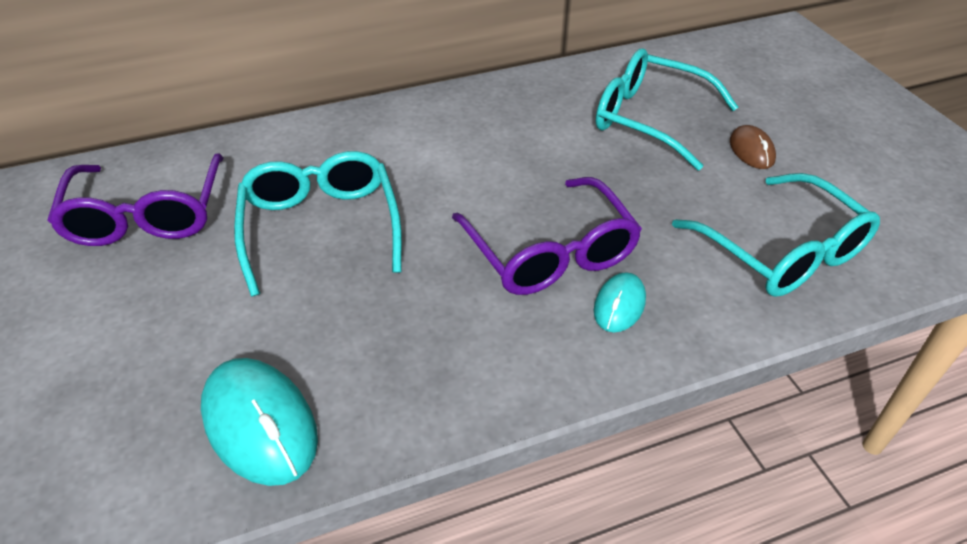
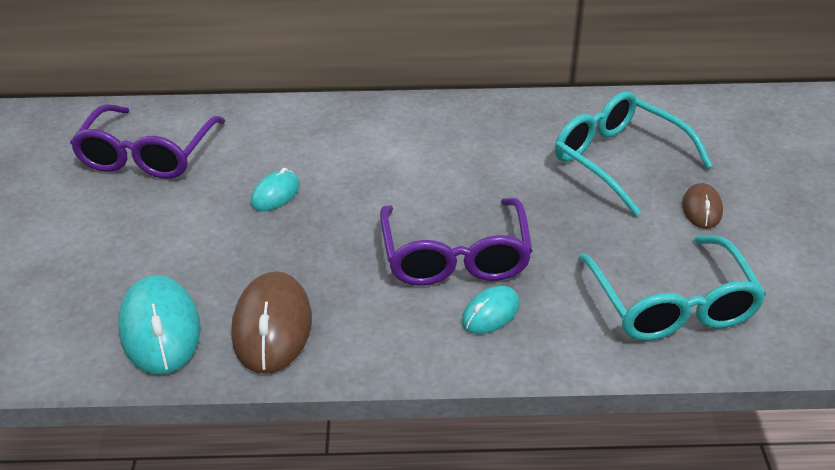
camera: 20 degrees right, 5 degrees down
turquoise glasses [234,151,402,297] -> turquoise mouse [251,168,300,211]
none -> brown mouse [231,271,312,374]

